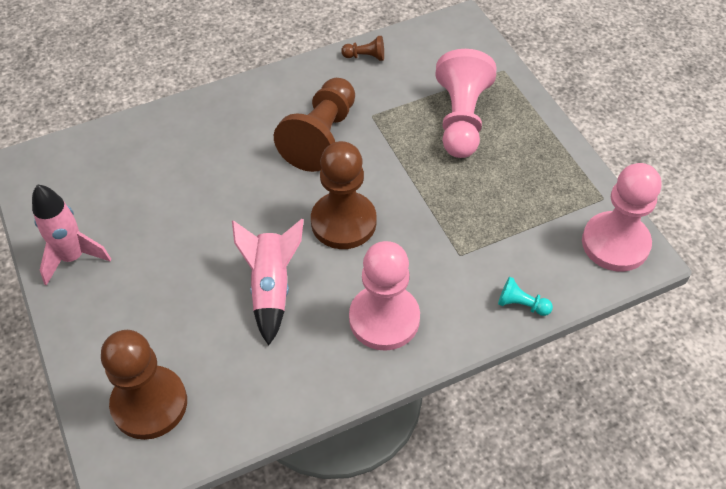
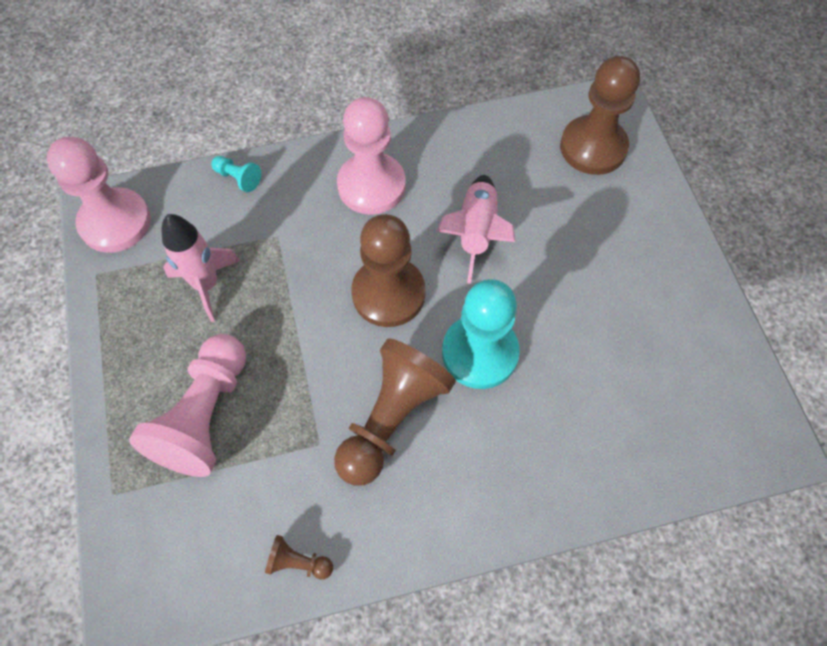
camera: 170 degrees left, 10 degrees up
pink rocket [32,184,111,286] -> pink rocket moved to [162,214,240,322]
none -> turquoise pawn [442,279,520,389]

